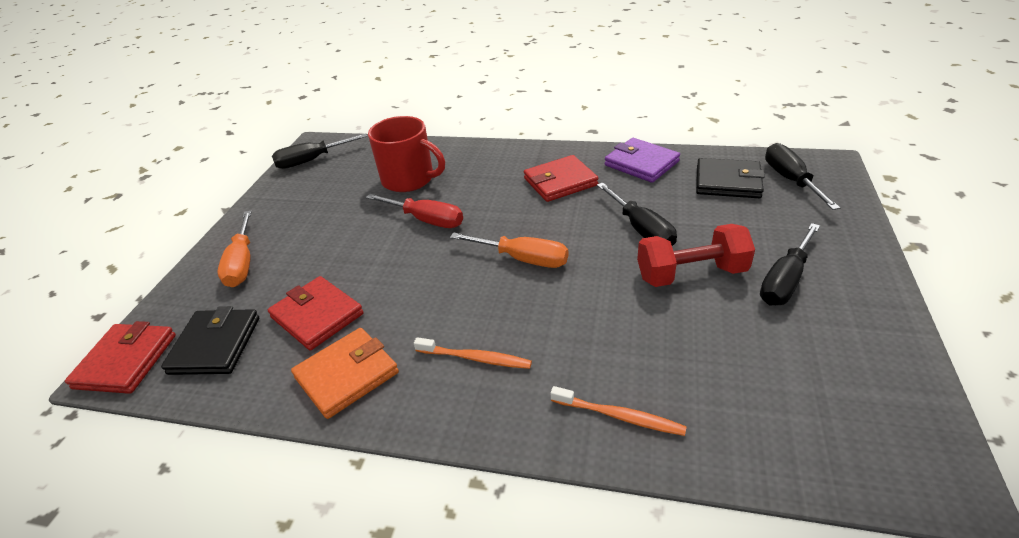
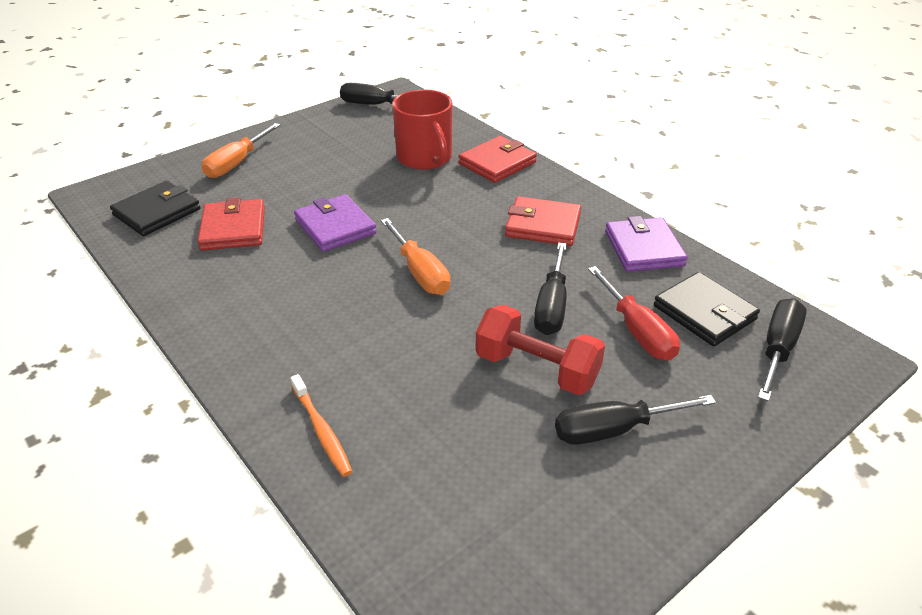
camera: 35 degrees right, 0 degrees up
red wallet [65,321,176,394] -> red wallet moved to [459,136,537,183]
orange wallet [291,328,399,419] -> none
red screwdriver [366,194,463,228] -> red screwdriver moved to [588,266,680,360]
orange toothbrush [414,337,532,369] -> none
none -> purple wallet [294,194,377,252]

